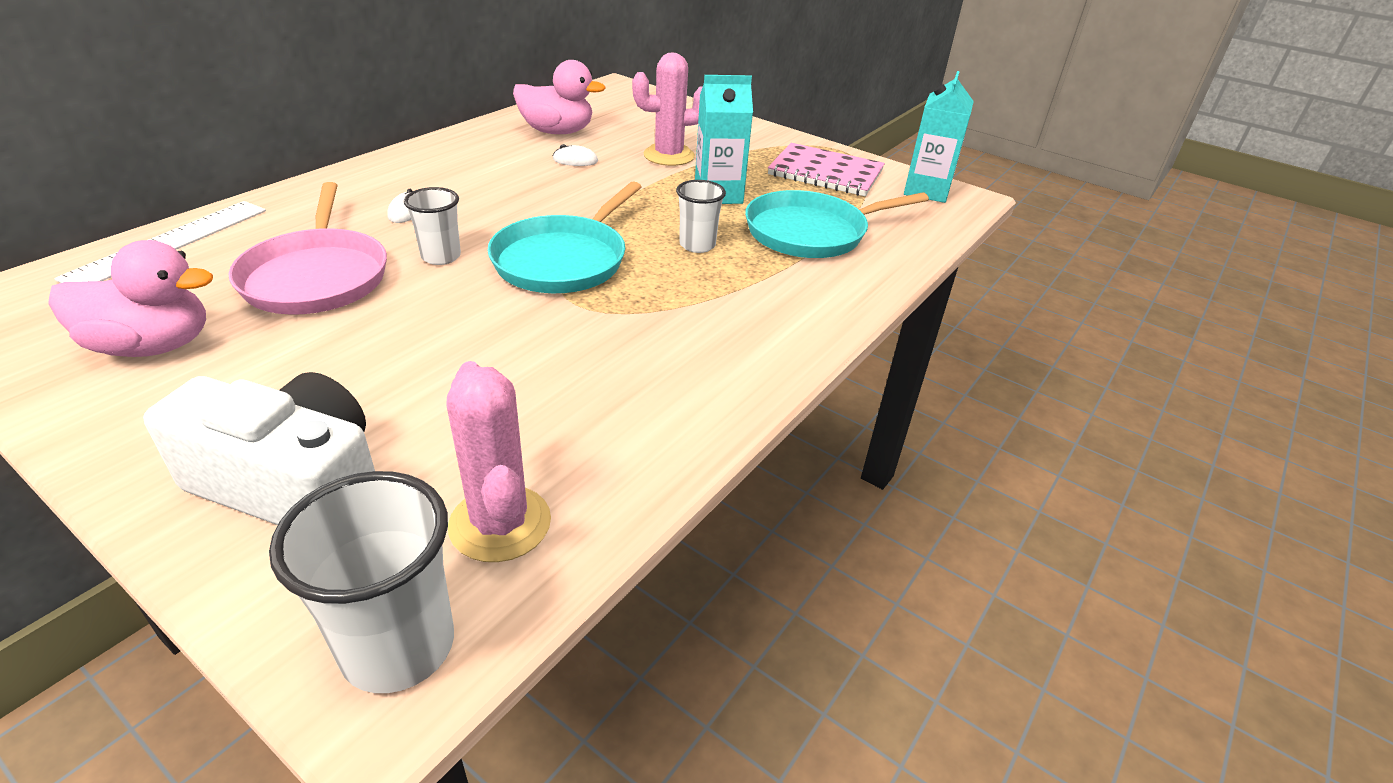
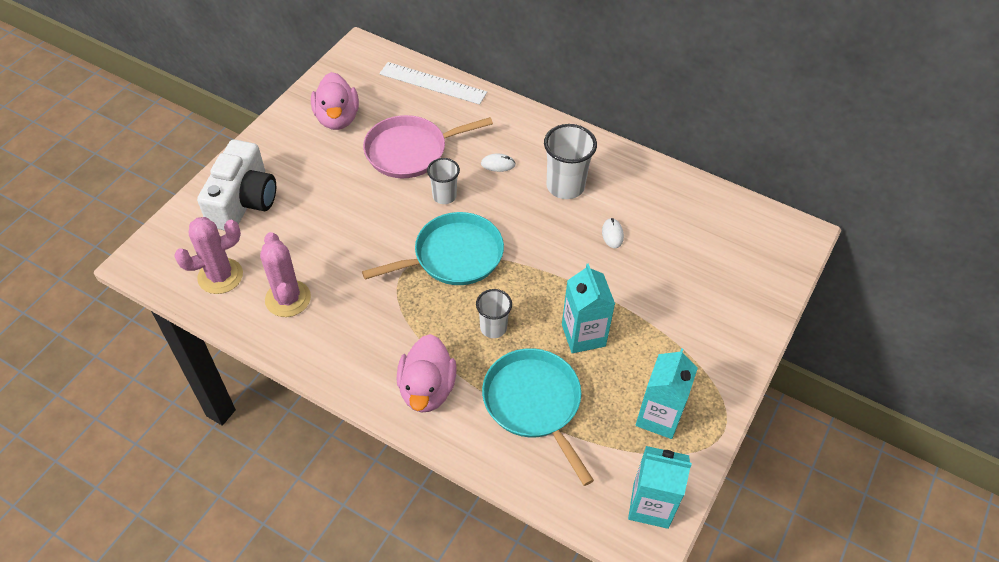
camera: 85 degrees right, 15 degrees up
white cup [269,471,454,693] -> white cup moved to [544,124,597,199]
turquoise pan [487,181,642,293] -> turquoise pan turned 135 degrees clockwise [362,212,504,285]
pink duck [513,60,605,134] -> pink duck moved to [396,334,457,413]
pink cactus [632,52,702,166] -> pink cactus moved to [260,232,311,317]
pink notebook [768,143,885,196] -> turquoise carton [636,348,698,439]

